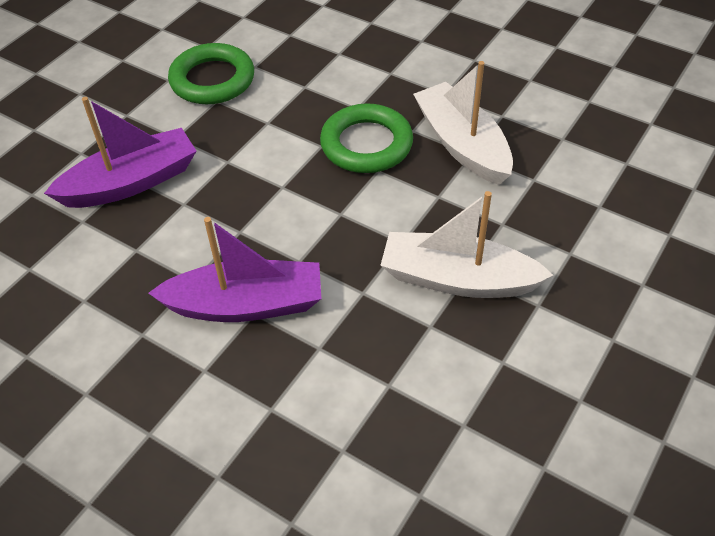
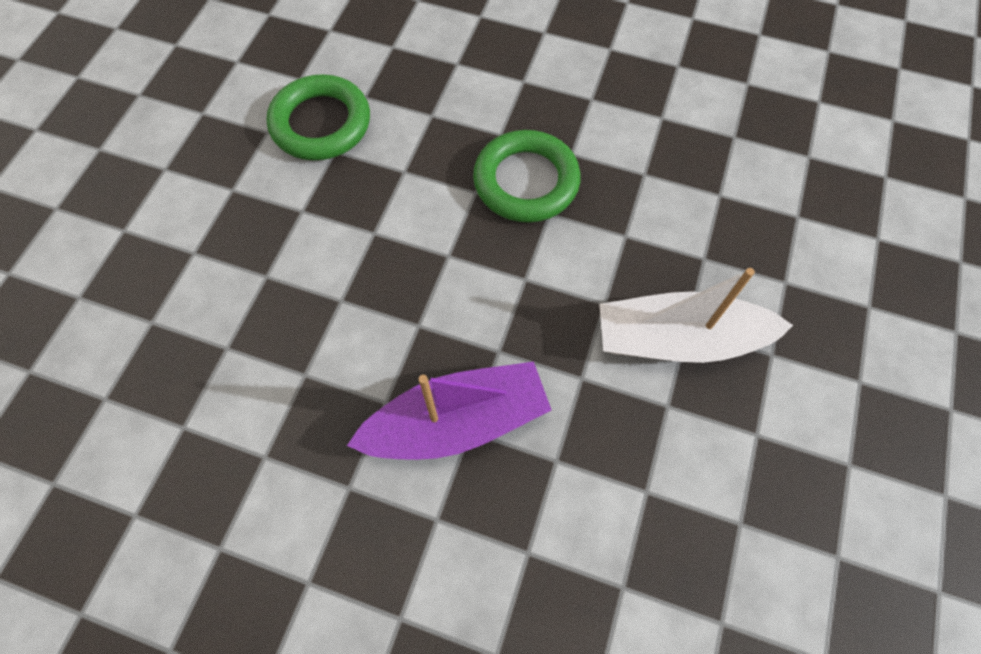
camera: 15 degrees left, 15 degrees up
purple boat [44,97,197,208] -> none
white boat [413,61,513,185] -> none

